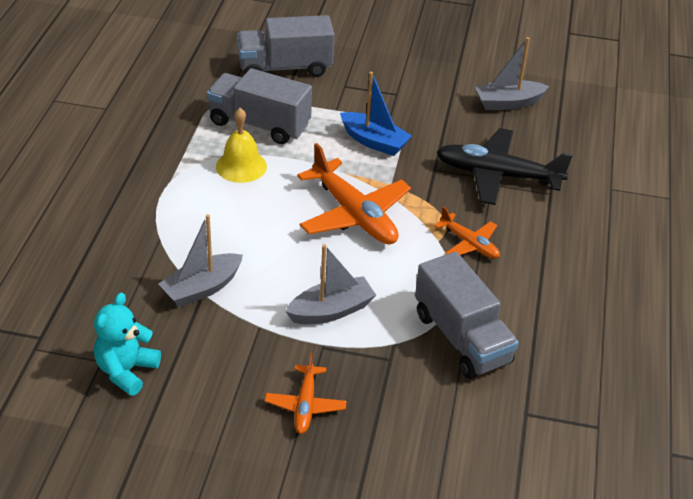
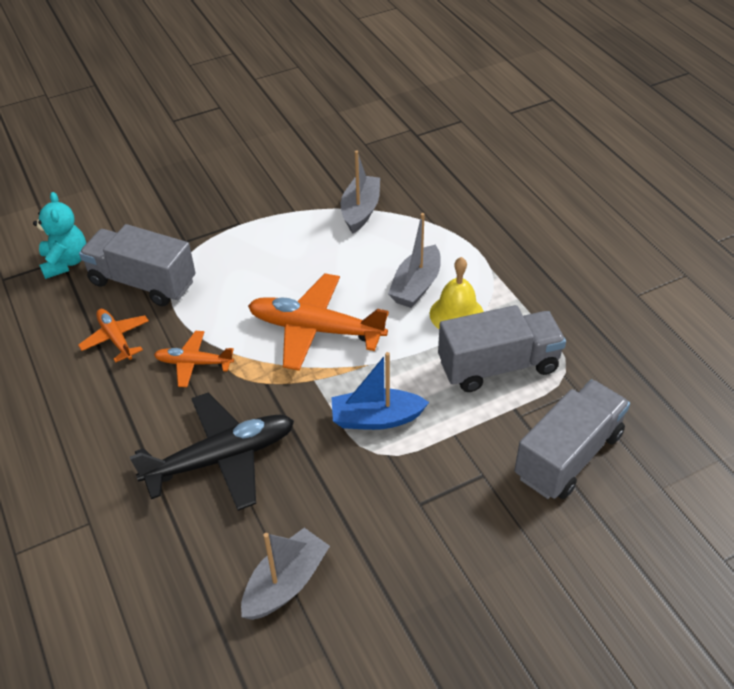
camera: 145 degrees right, 5 degrees up
turquoise teddy bear [94,292,161,396] -> turquoise teddy bear moved to [33,192,86,279]
orange plane [265,353,347,434] -> orange plane moved to [78,309,149,363]
grey boat [285,244,376,324] -> grey boat moved to [388,213,441,308]

